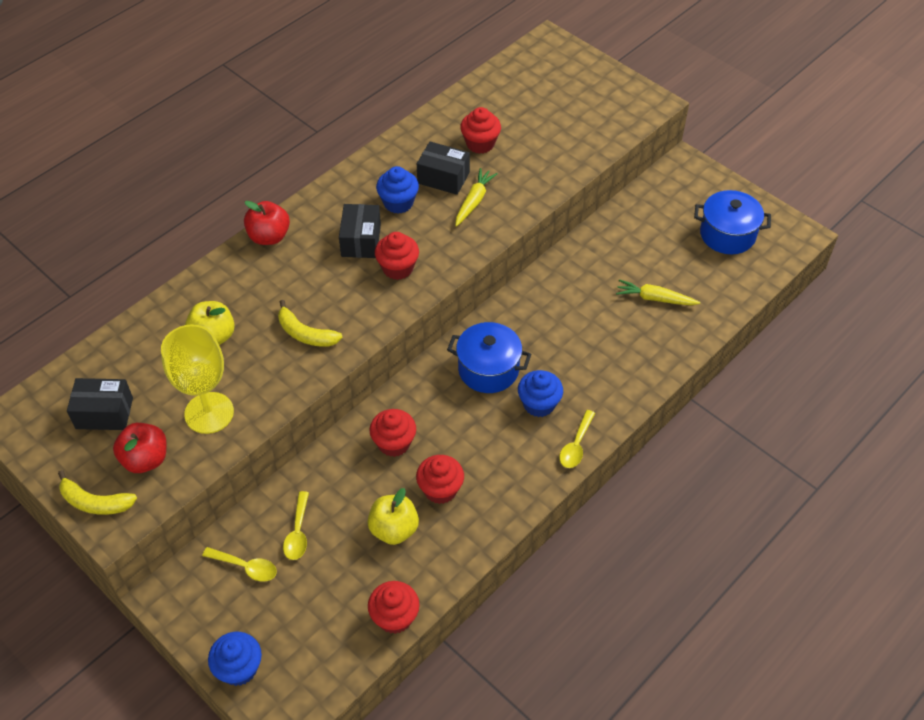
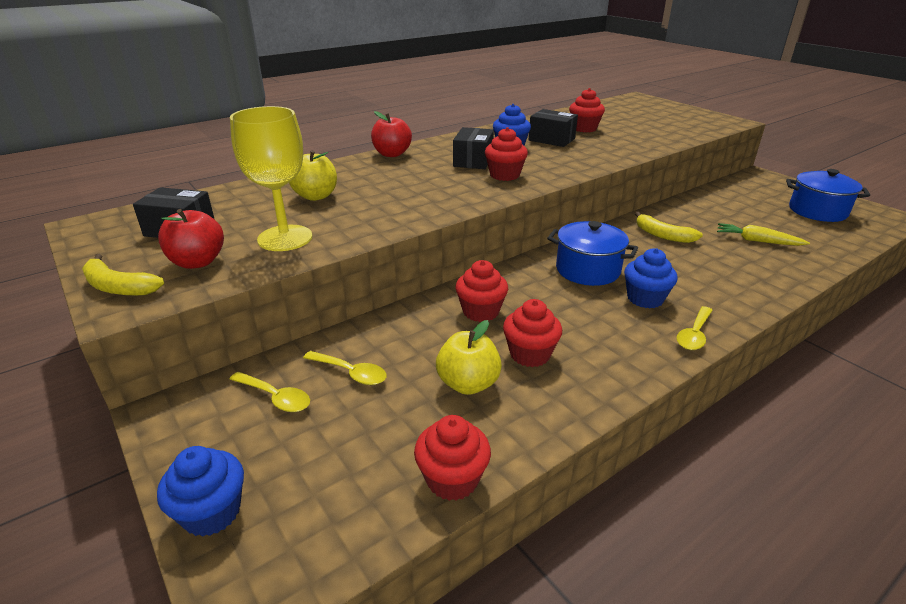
camera: 10 degrees right, 20 degrees down
yellow banana [278,300,343,347] -> yellow banana moved to [635,212,703,243]
yellow spoon [283,491,309,560] -> yellow spoon turned 75 degrees counterclockwise [303,351,387,385]
yellow carrot [455,168,498,227] -> none

